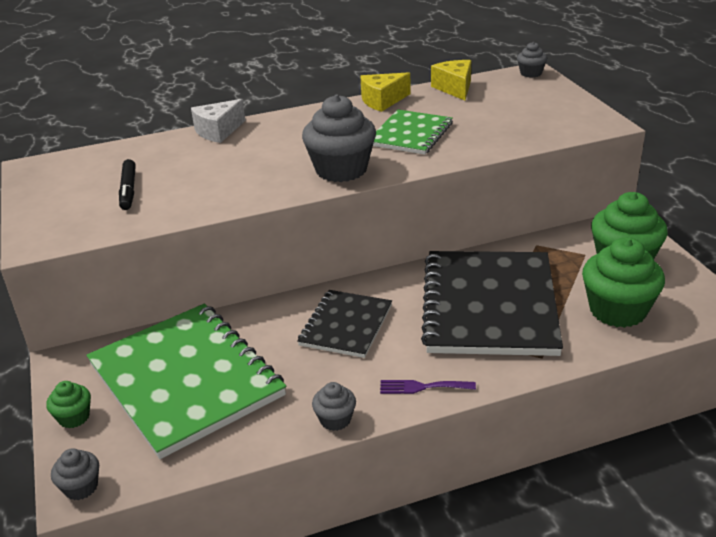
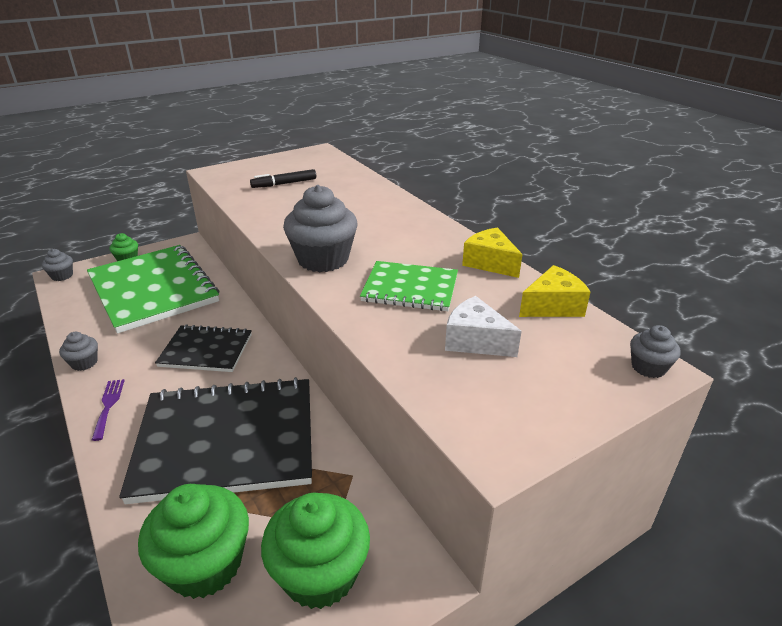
camera: 75 degrees right, 0 degrees up
green notebook [86,303,286,459] -> green notebook turned 75 degrees counterclockwise [87,245,219,334]
white cheese [191,99,245,143] -> white cheese moved to [445,296,522,357]

